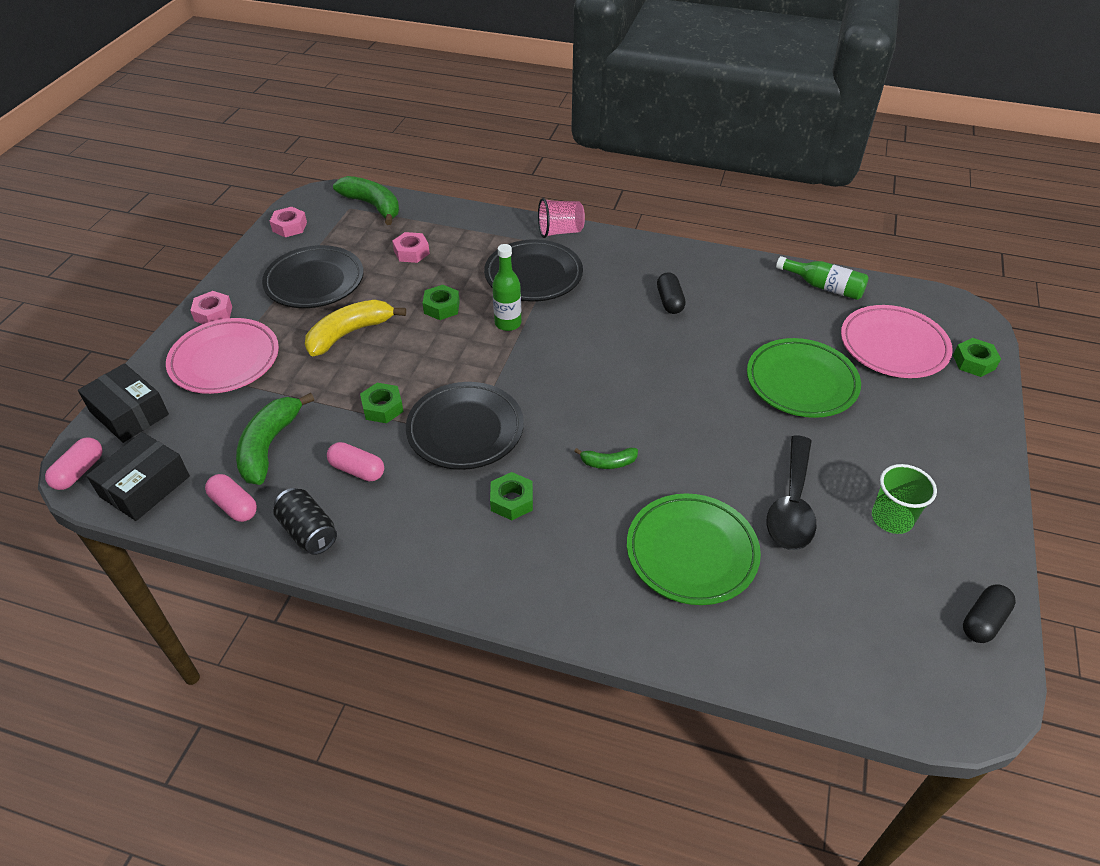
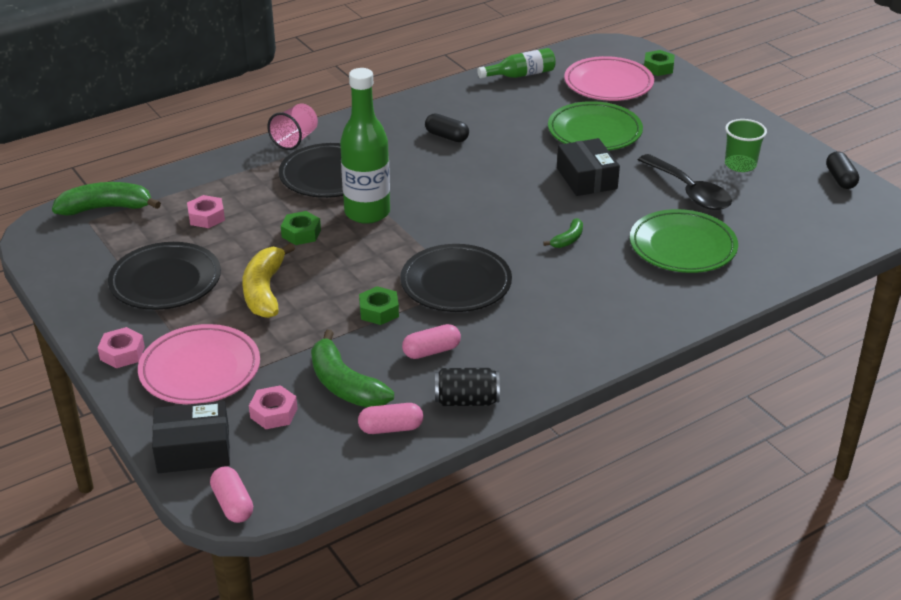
camera: 50 degrees left, 10 degrees down
black box [86,432,190,521] -> black box moved to [557,138,620,196]
pink nut [270,207,307,237] -> pink nut moved to [249,385,298,429]
green nut [490,472,533,520] -> none
green bottle [492,244,521,331] -> green bottle [340,68,390,224], size x1.72

